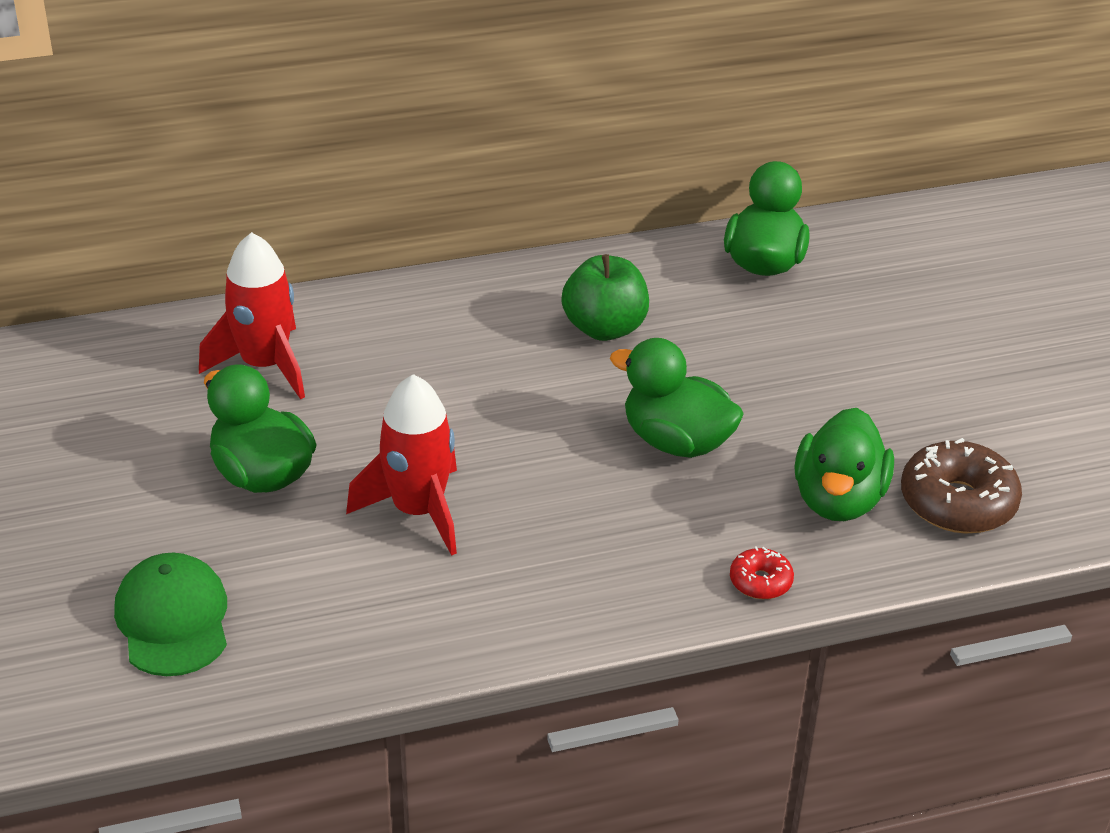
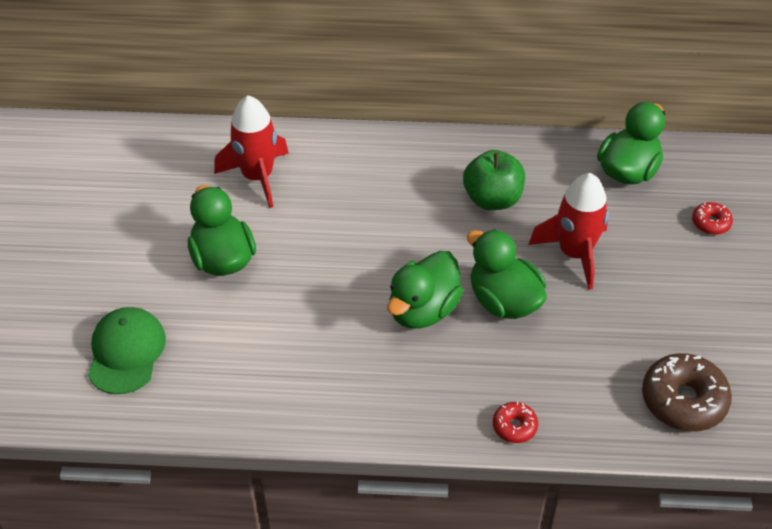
camera: 20 degrees right, 10 degrees up
red rocket [346,374,457,556] -> red rocket moved to [529,173,609,290]
green duck [794,408,894,521] -> green duck moved to [387,251,463,329]
none -> red donut [692,202,733,235]

